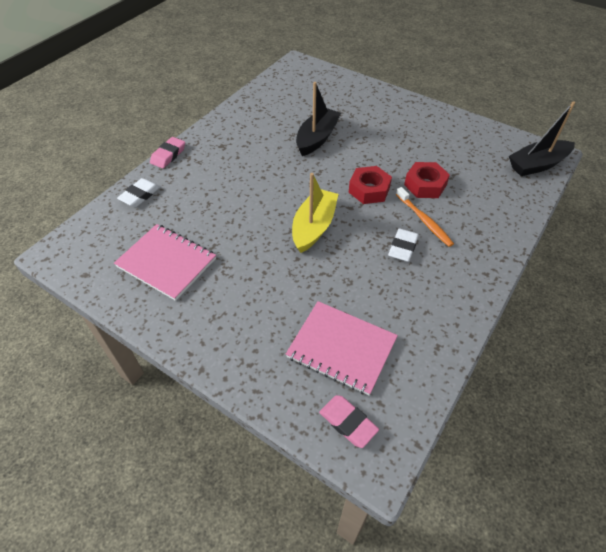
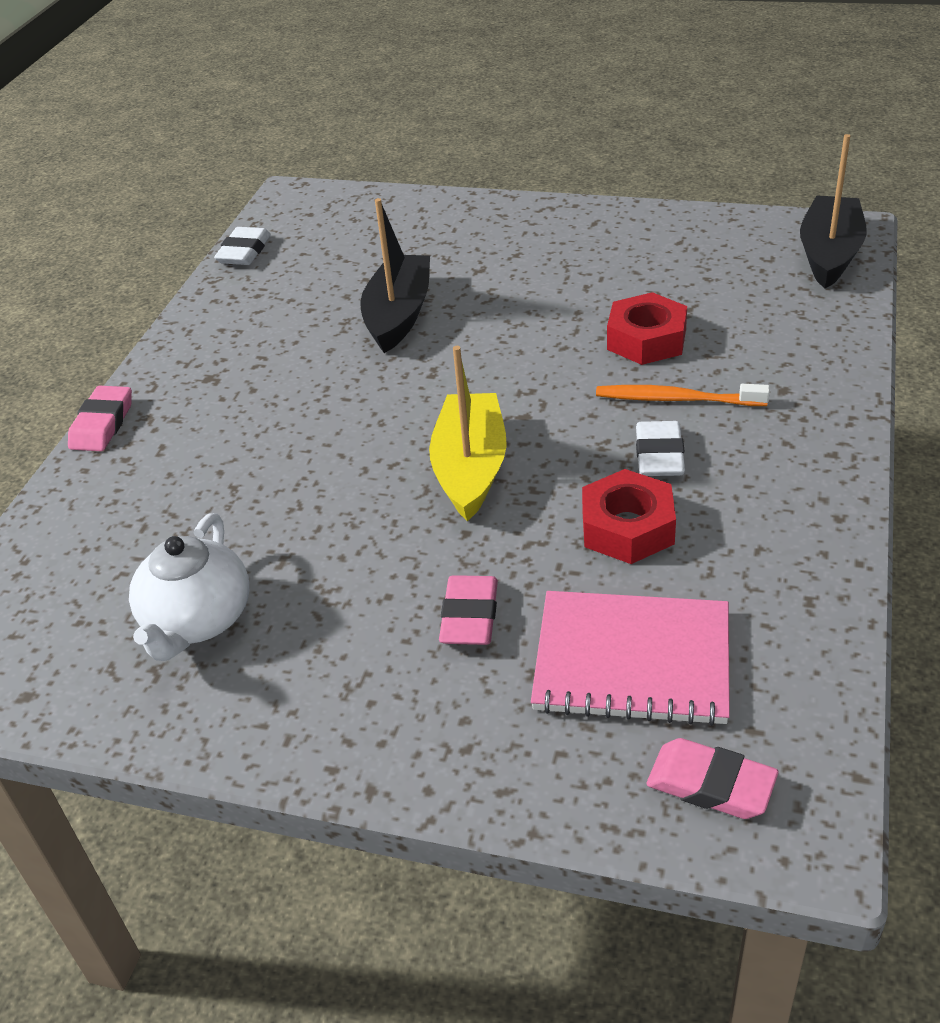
camera: 15 degrees left, 10 degrees down
pink notebook [114,224,216,301] -> white teapot [129,513,249,661]
white eraser [117,178,160,207] -> white eraser moved to [214,227,271,265]
red nut [349,166,392,204] -> red nut moved to [582,469,676,564]
orange toothbrush [396,187,454,247] -> orange toothbrush turned 150 degrees clockwise [596,384,770,406]
black boat [509,101,575,176] -> black boat turned 150 degrees clockwise [800,134,866,289]
none -> pink eraser [439,575,498,645]

